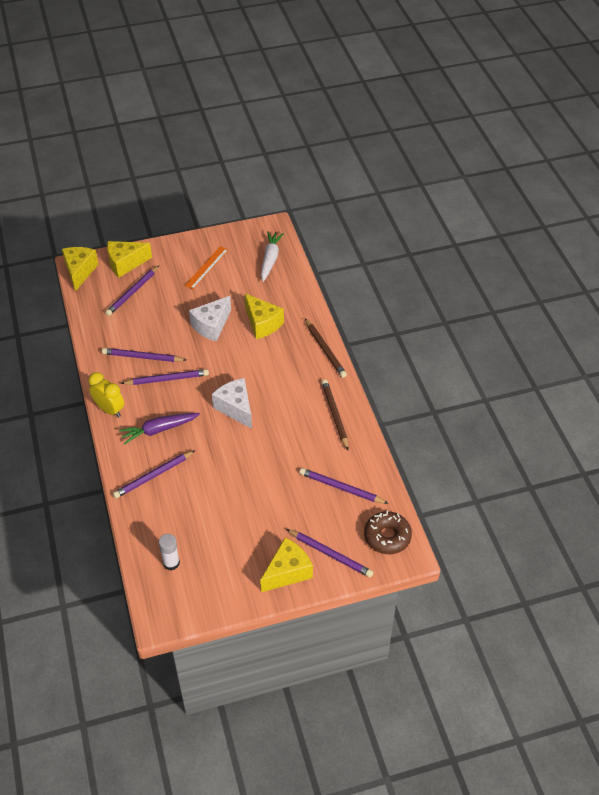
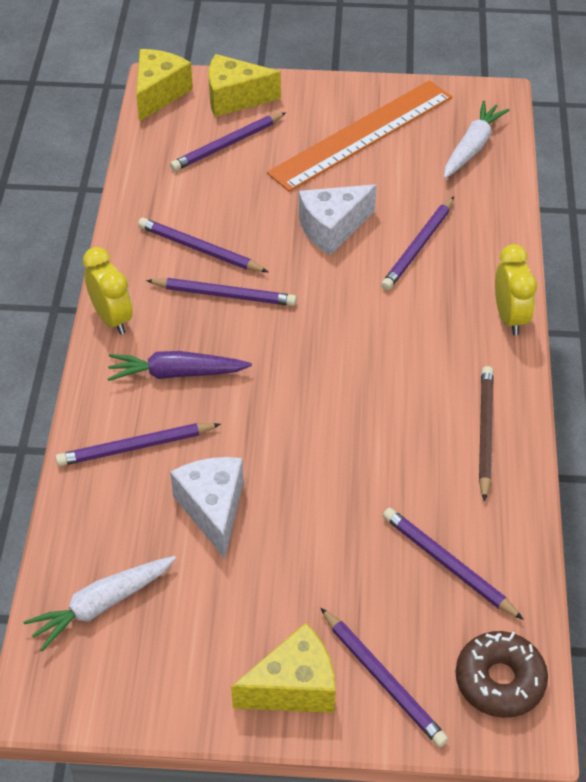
camera: 20 degrees right, 0 degrees up
white glue stick [159,534,180,571] -> white carrot [23,556,176,651]
orange ruler [184,246,228,289] -> orange ruler [267,80,452,192], size x1.96
white cheese [212,378,252,429] -> white cheese moved to [170,457,244,559]
yellow cheese [245,294,284,339] -> purple pencil [381,197,454,290]
brown pencil [305,318,347,378] -> yellow clock [495,244,537,335]

